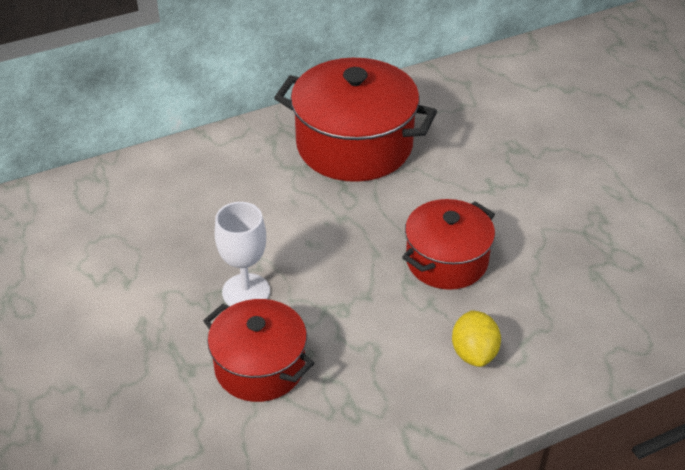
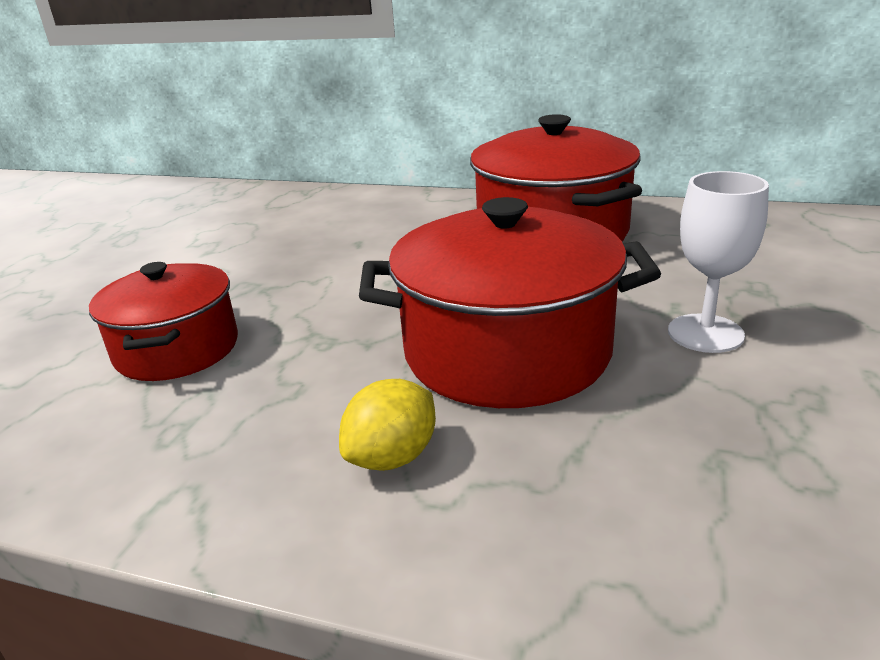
camera: 45 degrees right, 15 degrees down
white goblet [215,202,270,306] -> white goblet moved to [668,171,769,353]
red pot [402,199,495,290] -> red pot [359,197,661,408], size x1.59

